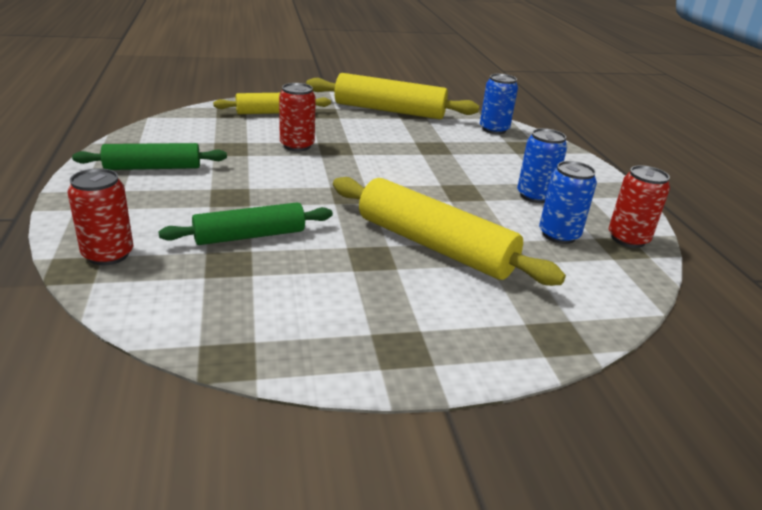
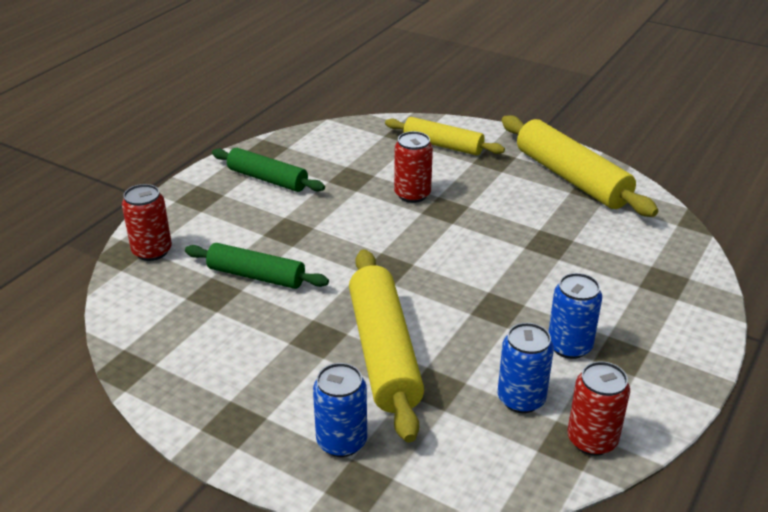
camera: 45 degrees right, 5 degrees up
blue can [480,74,518,134] -> blue can moved to [313,363,367,457]

